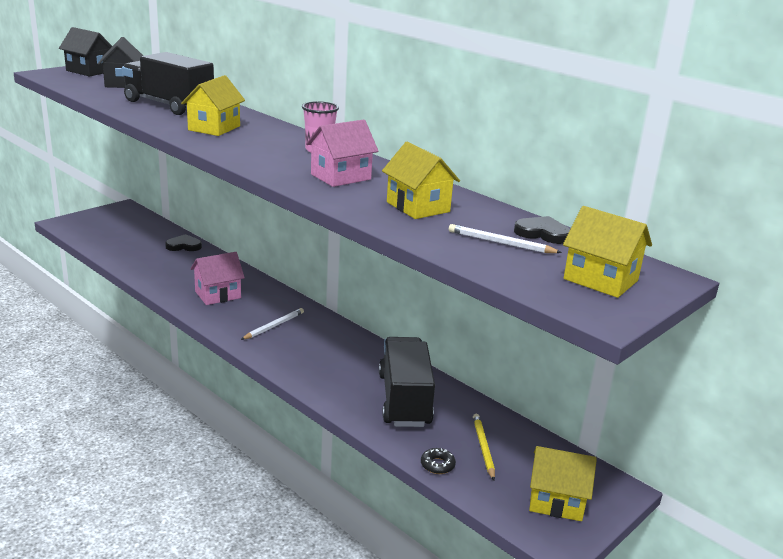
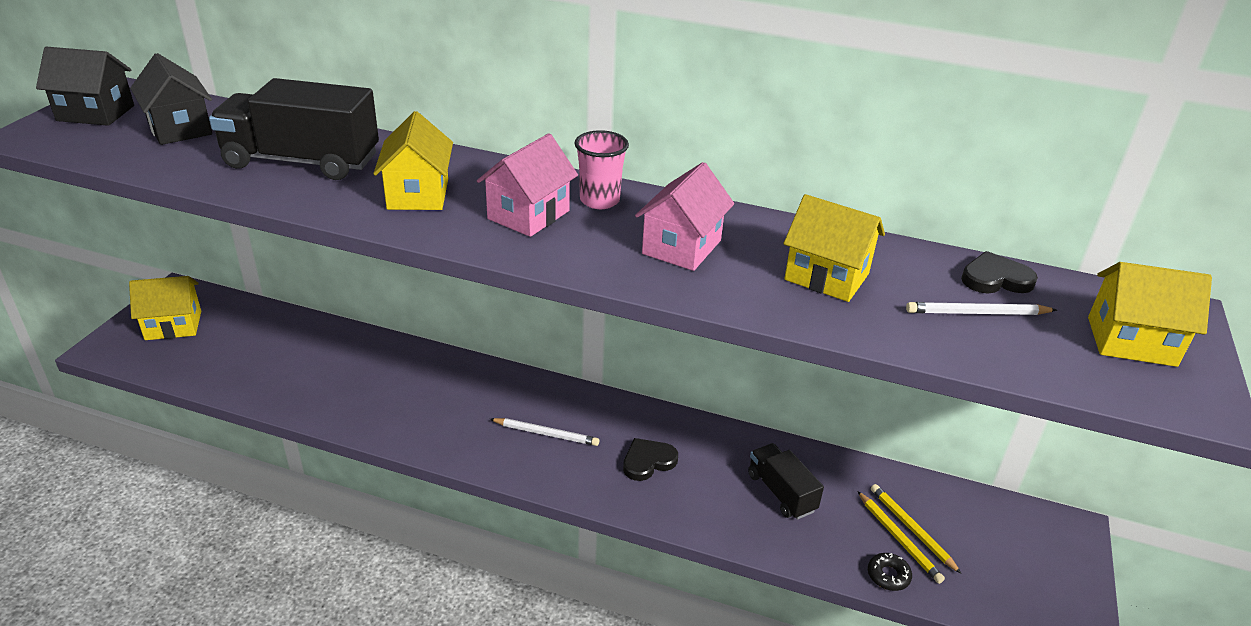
camera: 25 degrees left, 10 degrees up
black heart [165,234,202,251] -> black heart moved to [623,438,678,481]
pink house [190,252,245,305] -> pink house moved to [477,133,578,237]
white pencil [241,308,304,340] -> white pencil turned 90 degrees clockwise [490,418,599,446]
black truck [379,337,435,427] -> black truck [748,443,824,520], size x0.57
yellow house [529,446,597,521] -> yellow house moved to [129,276,201,340]
none -> yellow pencil [858,491,945,584]

